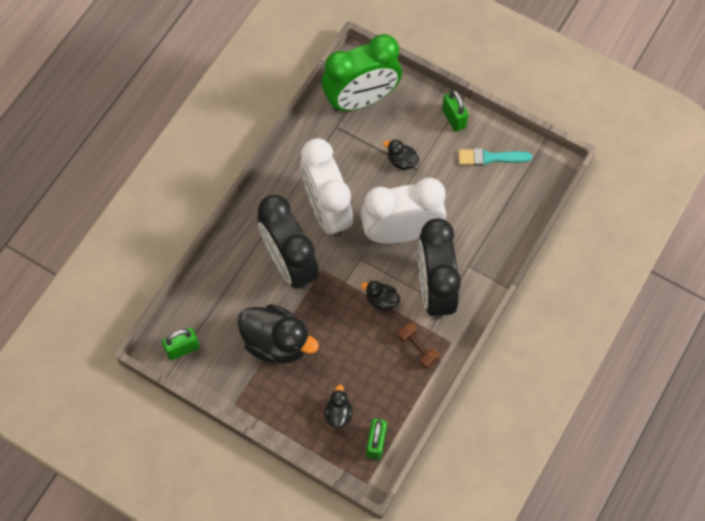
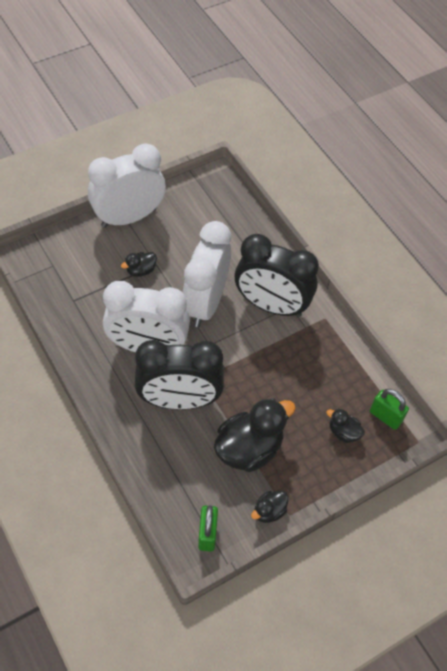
camera: 65 degrees left, 10 degrees down
green clock [322,34,402,112] -> none
black duck [361,281,400,311] -> black duck moved to [251,491,288,523]
brown dumbbell [398,323,439,368] -> none
green padlock [442,90,469,132] -> white clock [88,144,166,228]
turquoise brush [458,148,532,166] -> none

